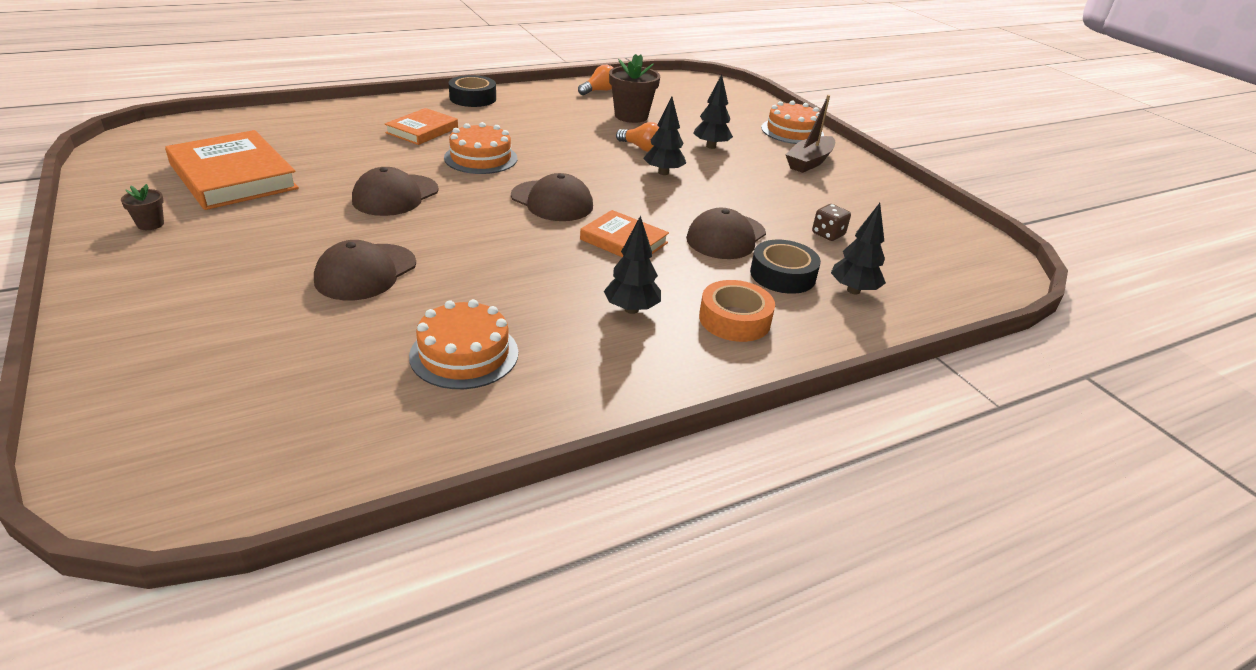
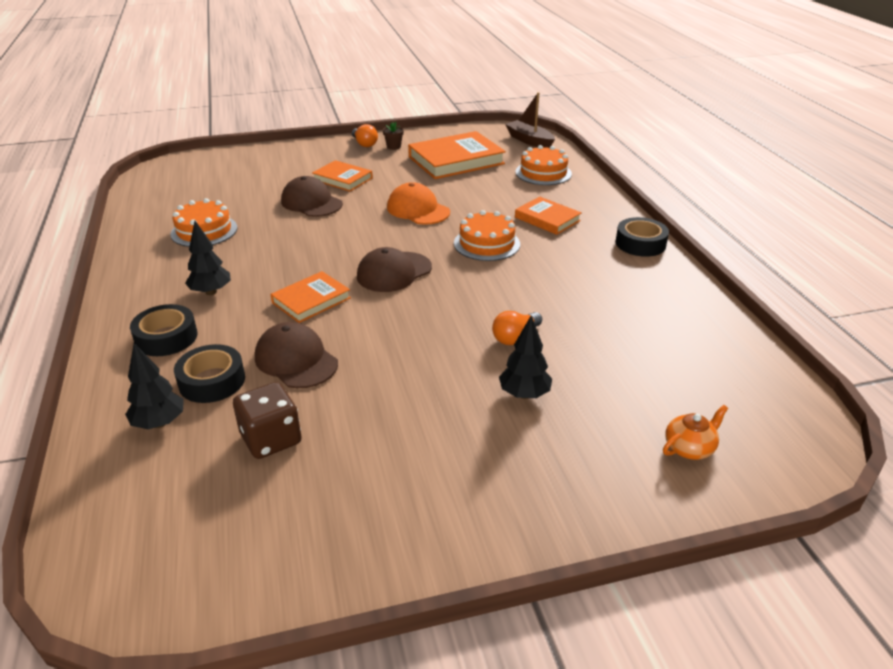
camera: 105 degrees right, 0 degrees up
brown cap [352,167,439,216] -> orange cap [387,182,450,225]
orange light bulb [578,65,613,95] -> orange light bulb moved to [352,124,378,147]
brown flower pot [609,54,660,123] -> none
black tree [643,96,686,175] -> none
orange tape [699,280,775,342] -> black tape [130,304,198,356]
orange cake [761,101,824,144] -> orange cake moved to [515,145,572,185]
brown boat [785,95,835,173] -> brown boat moved to [505,92,555,148]
brown dice [812,204,851,241] -> brown dice [233,382,302,459], size x1.61
none -> orange book [312,160,373,191]
none -> orange teapot [663,405,728,460]

